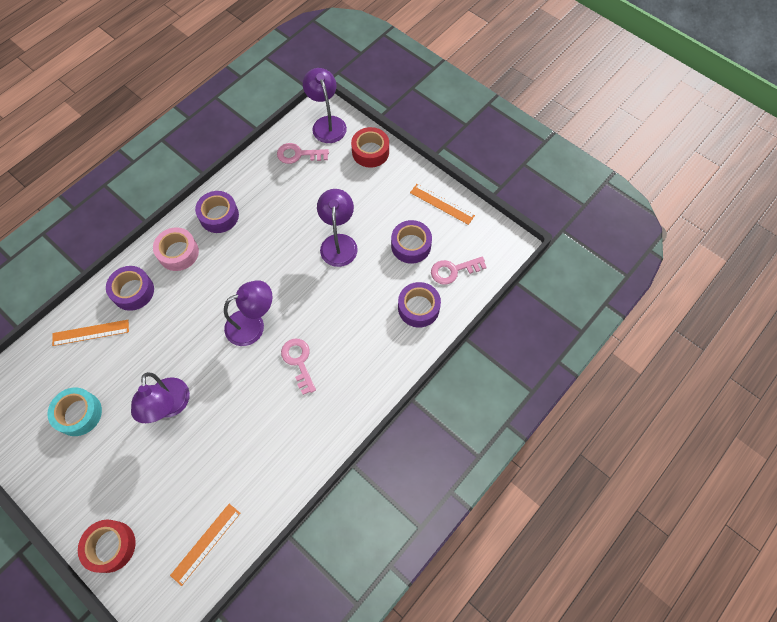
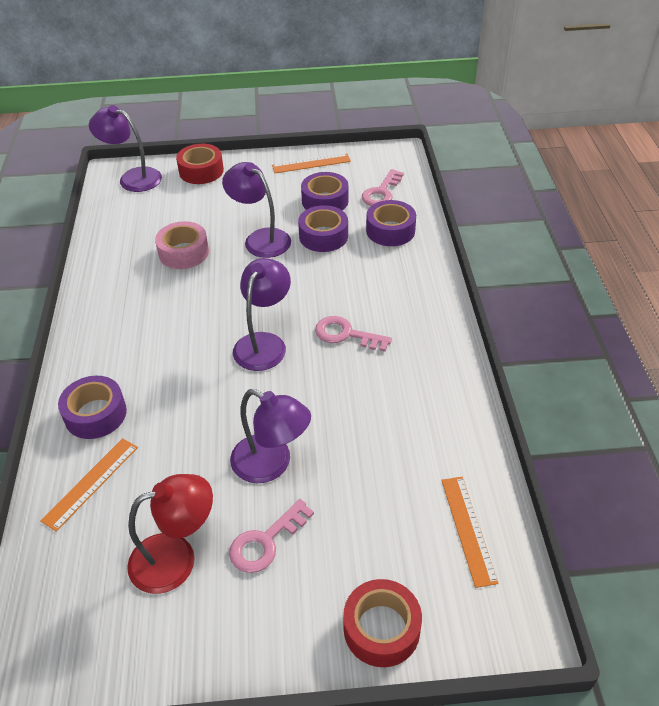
camera: 45 degrees left, 20 degrees down
turquoise tape [47,387,102,436] -> red lamp [127,474,213,594]
pink tape [153,227,199,271] -> pink tape moved to [155,221,209,269]
purple tape [195,191,239,233] -> purple tape moved to [298,205,348,252]
pink key [277,143,329,164] -> pink key moved to [229,499,314,573]

